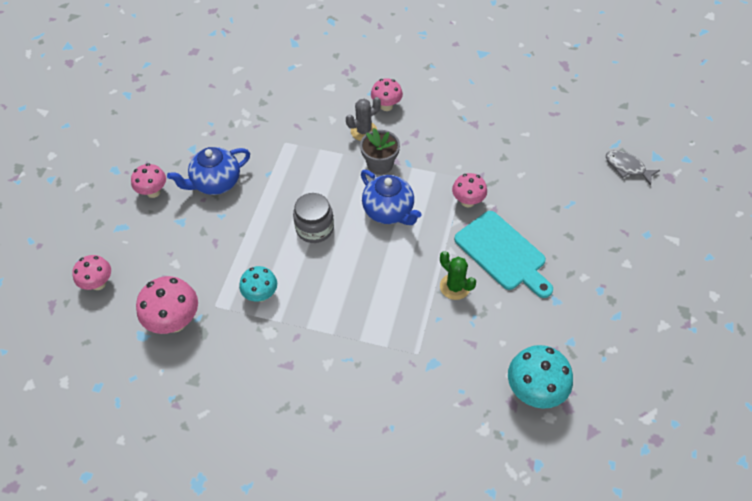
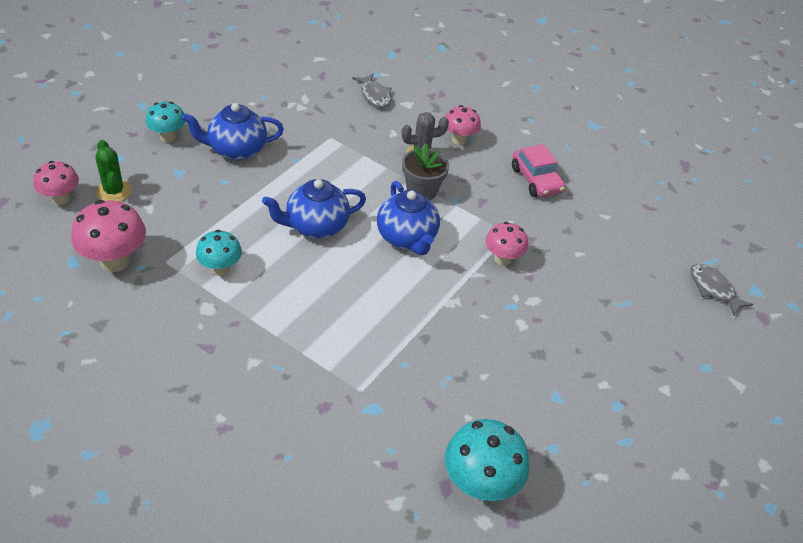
camera: 15 degrees right, 10 degrees down
pink mushroom [131,163,166,198] -> turquoise mushroom [145,102,186,142]
grey jar [293,193,334,243] -> blue teapot [262,179,366,239]
green cactus [440,251,476,300] -> green cactus moved to [95,140,132,202]
turquoise cutting board [454,211,553,298] -> none
none -> grey fish [352,73,391,108]
none -> pink car [512,144,566,197]

